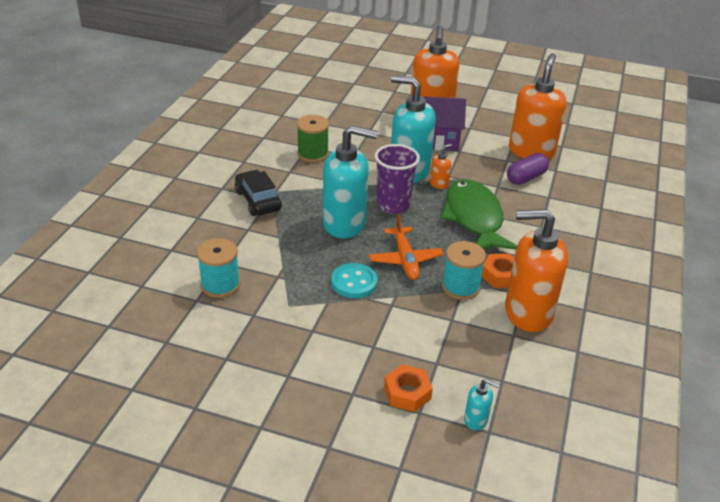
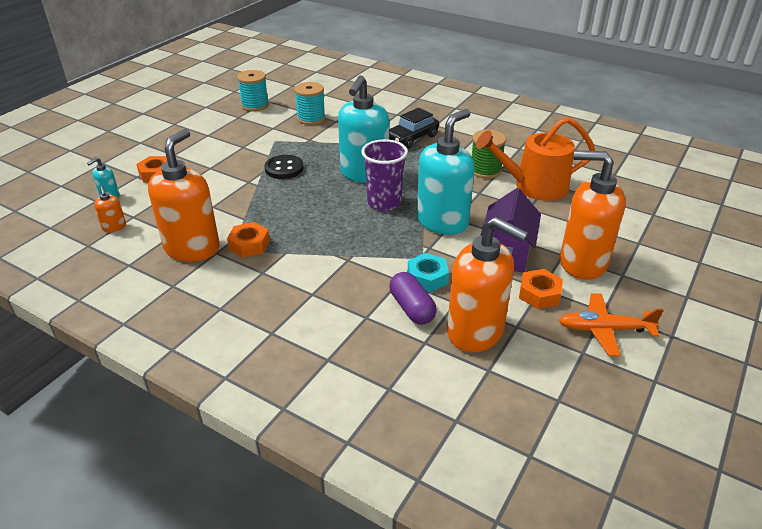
camera: 105 degrees right, 0 degrees up
black car [235,170,282,216] -> black car turned 150 degrees clockwise [389,108,439,149]
turquoise button [331,263,377,298] -> black button [264,155,304,179]
orange plane [369,214,443,280] -> orange plane moved to [559,293,664,357]
orange soap dispenser [430,144,452,189] -> orange soap dispenser moved to [94,186,126,233]
green fish [441,179,518,250] -> none
turquoise spool [442,241,486,300] -> turquoise spool moved to [237,70,269,112]
none -> turquoise nut [408,253,449,292]
none -> orange watering can [476,117,595,201]
none -> orange nut [519,269,563,309]

